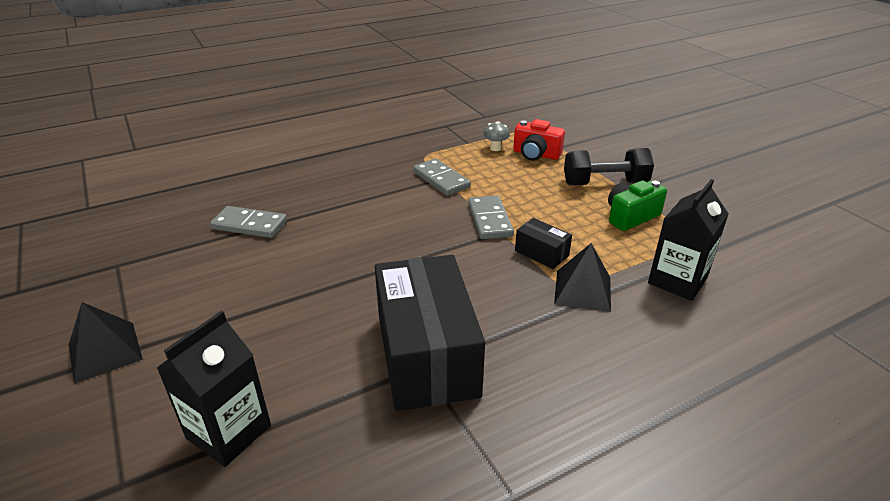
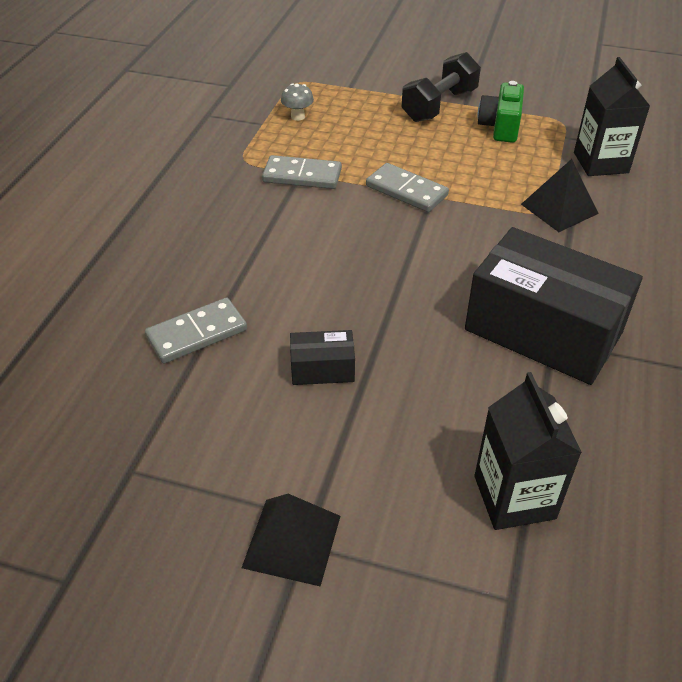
camera: 45 degrees left, 10 degrees up
red camera [513,119,565,161] -> none
black box [515,218,572,269] -> black box moved to [290,330,355,385]

